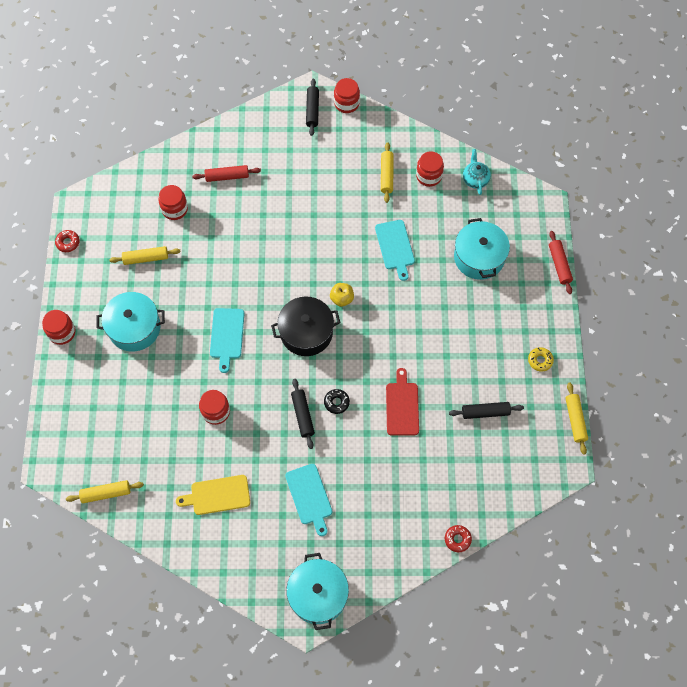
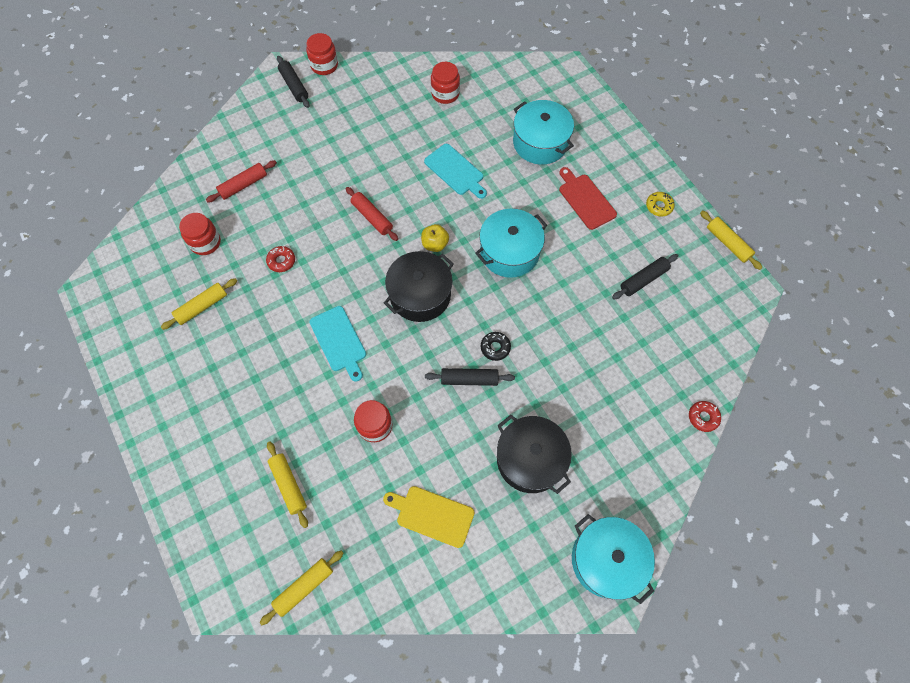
camera: 30 degrees left, 0 degrees up
red jar [42,310,75,345] -> none
red donut [55,230,80,252] -> red donut moved to [266,246,295,272]
turquoise pot [96,292,165,352] -> turquoise pot moved to [475,209,548,278]
yellow cutting board [176,475,250,515] -> yellow cutting board turned 60 degrees clockwise [383,486,475,548]
turquoise cutting board [285,464,332,536] -> black pot [497,415,572,494]
black rolling pin [291,379,315,449] -> black rolling pin turned 45 degrees counterclockwise [425,368,515,386]
yellow rolling pin [381,142,394,203] -> yellow rolling pin moved to [267,442,308,528]
red cutting board [386,368,419,435] -> red cutting board moved to [559,167,617,230]
turquoise teapot [463,149,491,195] -> none
red rolling pin [549,231,573,294] -> red rolling pin moved to [345,187,398,241]

